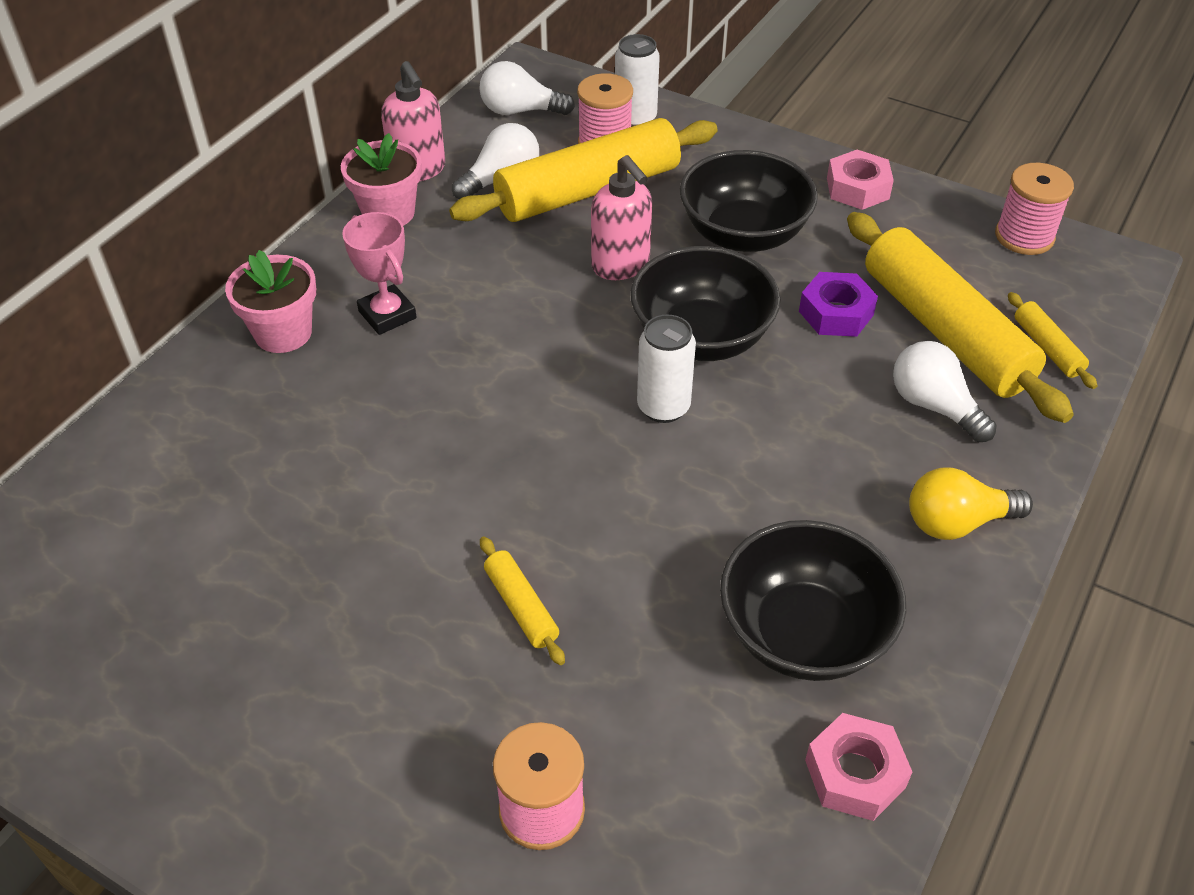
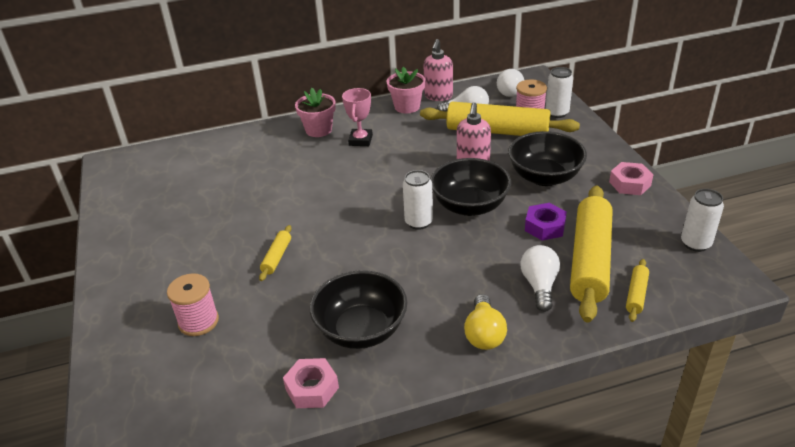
camera: 45 degrees right, 10 degrees down
white light bulb [479,61,575,115] -> white light bulb turned 135 degrees counterclockwise [497,69,524,97]
yellow light bulb [909,467,1033,540] -> yellow light bulb turned 120 degrees counterclockwise [464,294,507,350]
pink spool [995,163,1074,255] -> white can [681,189,724,252]

